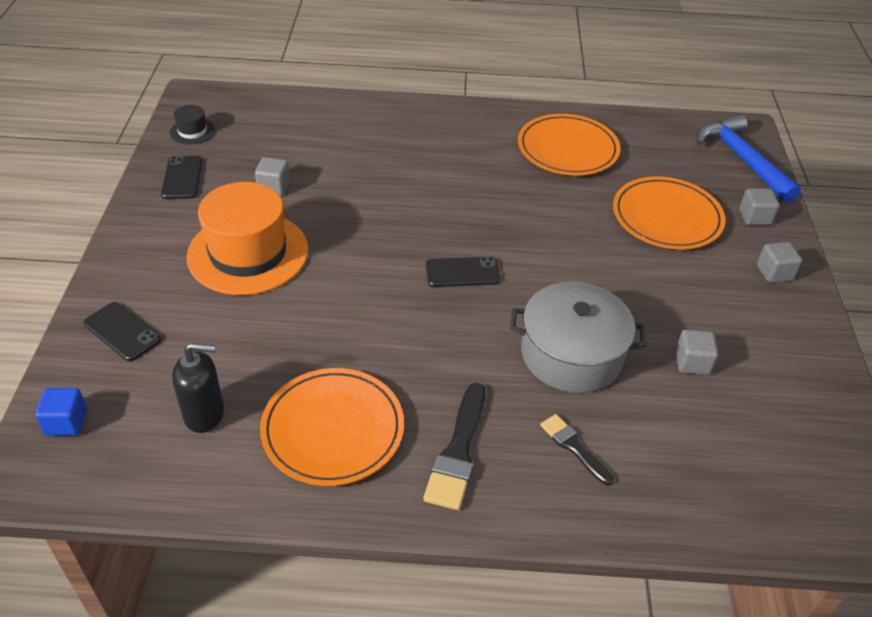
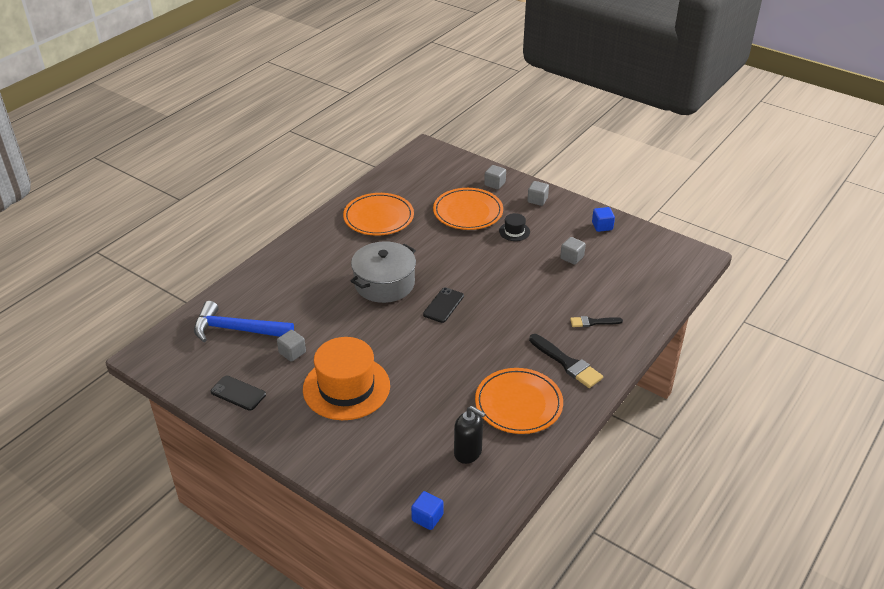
camera: 55 degrees left, 5 degrees down
black phone [84,302,161,361] -> none
black hat [170,105,215,145] -> black hat moved to [499,213,530,241]
black soap dispenser [172,343,224,433] -> black soap dispenser turned 90 degrees clockwise [454,406,486,464]
grey pot [510,282,646,393] -> grey pot moved to [351,241,416,303]
blue hammer [697,114,801,203] -> blue hammer moved to [194,301,294,342]
none -> blue cube [592,207,615,232]

